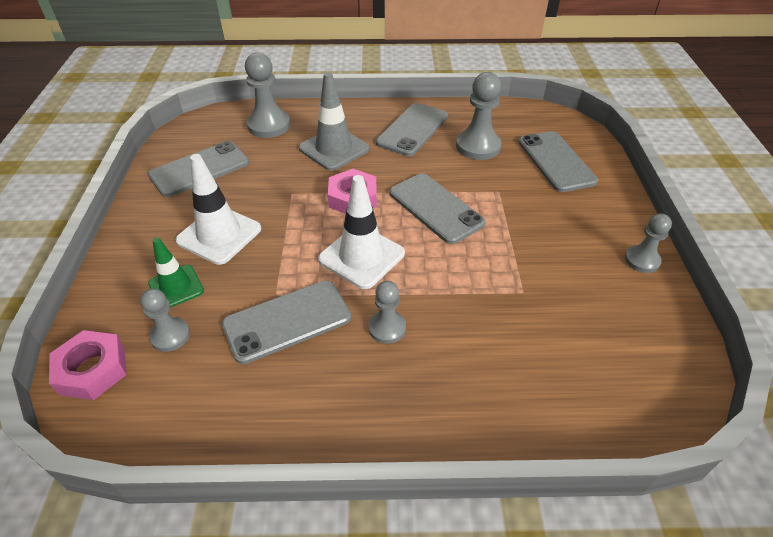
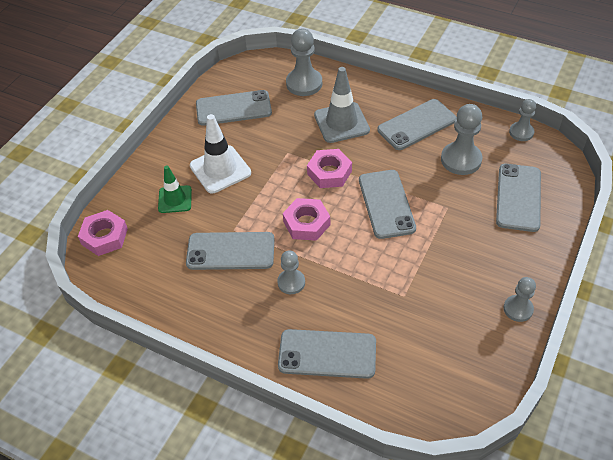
camera: 30 degrees right, 5 degrees up
grey pawn [140,288,190,352] -> grey pawn moved to [509,99,536,141]
white traffic cone [318,175,405,289] -> pink nut [283,198,330,241]
none -> grey phone [278,329,376,379]

